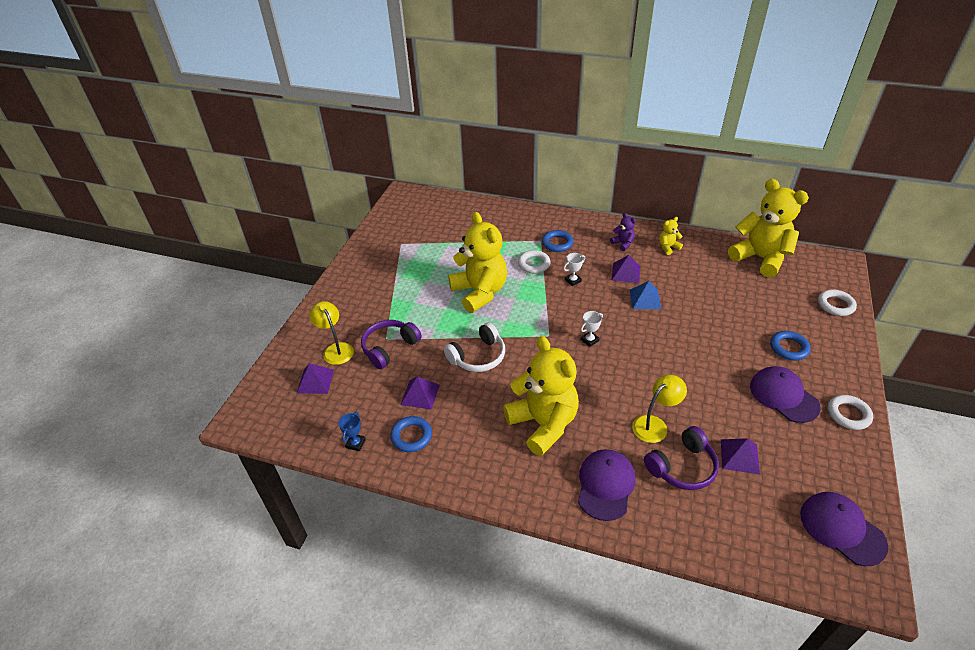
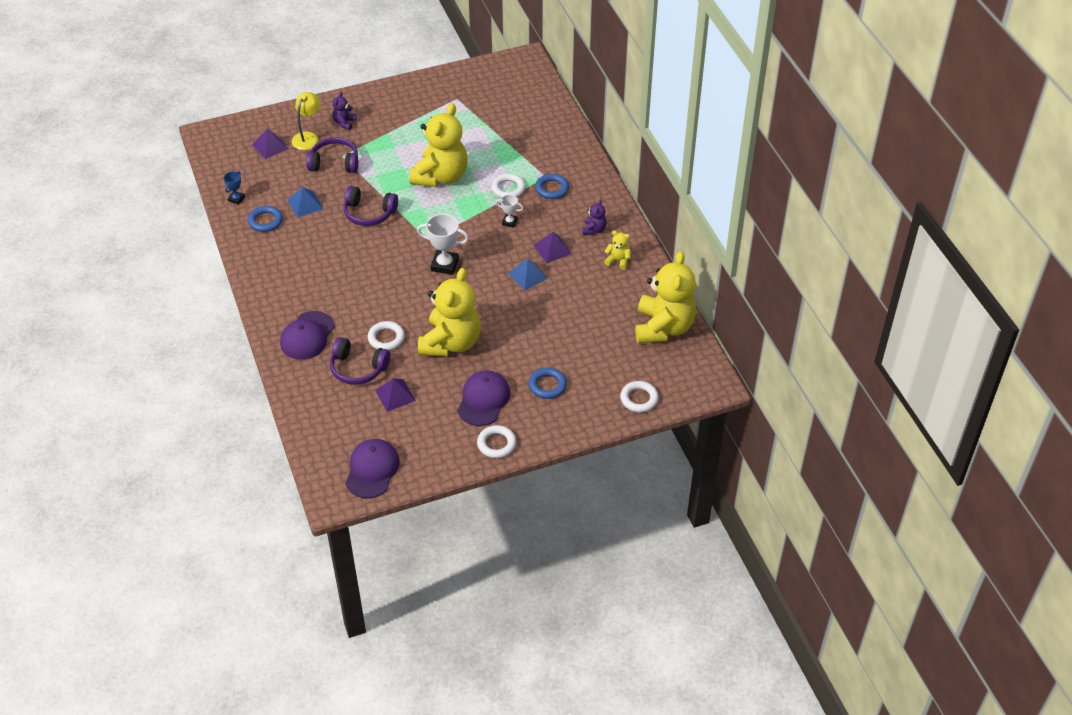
camera: 50 degrees right, 5 degrees up
blue trophy [338,412,366,451] -> blue trophy turned 45 degrees counterclockwise [223,171,245,204]
purple pyramid [400,377,440,410] -> blue pyramid [288,187,323,218]
white headphones [444,322,505,372] -> purple headphones [343,186,398,226]
yellow teddy bear [503,336,579,456] -> yellow teddy bear moved to [418,268,481,357]
purple cap [578,449,635,521] -> purple cap turned 135 degrees clockwise [280,311,335,360]
white trophy [581,311,603,347] -> white trophy [417,214,469,275], size x1.80
yellow lamp [632,375,687,443] -> white ring [368,321,405,351]
none -> purple teddy bear [333,92,356,130]

